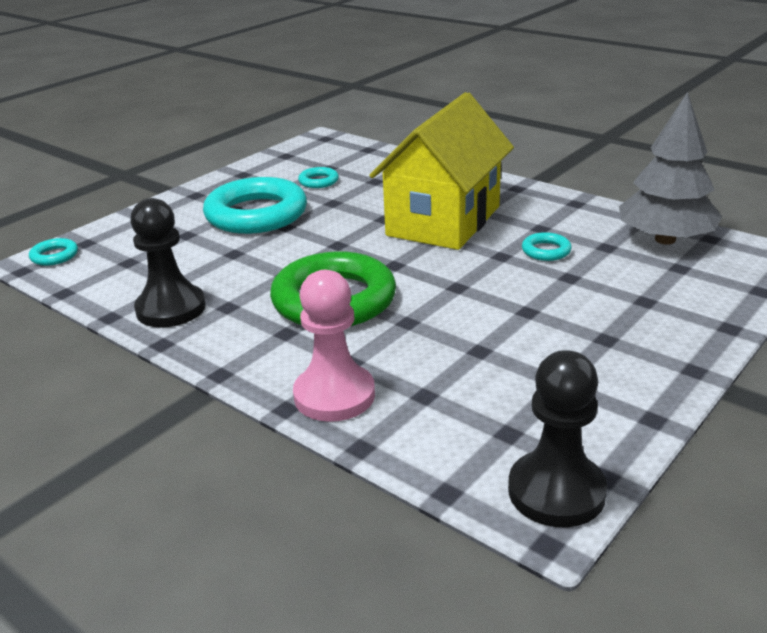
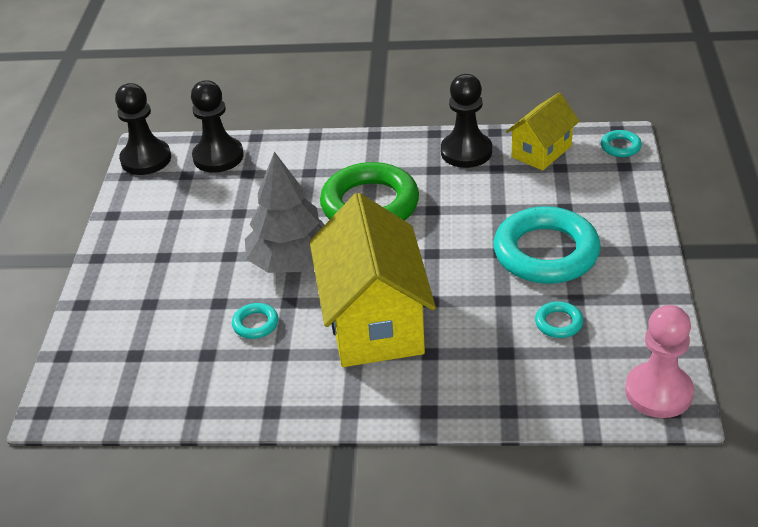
camera: 145 degrees right, 10 degrees up
pink pawn [293,270,375,422] -> pink pawn moved to [625,305,694,418]
grey tree [619,92,722,245] -> grey tree moved to [245,152,324,273]
none -> black pawn [191,80,244,173]
none -> yellow house [506,93,580,171]

